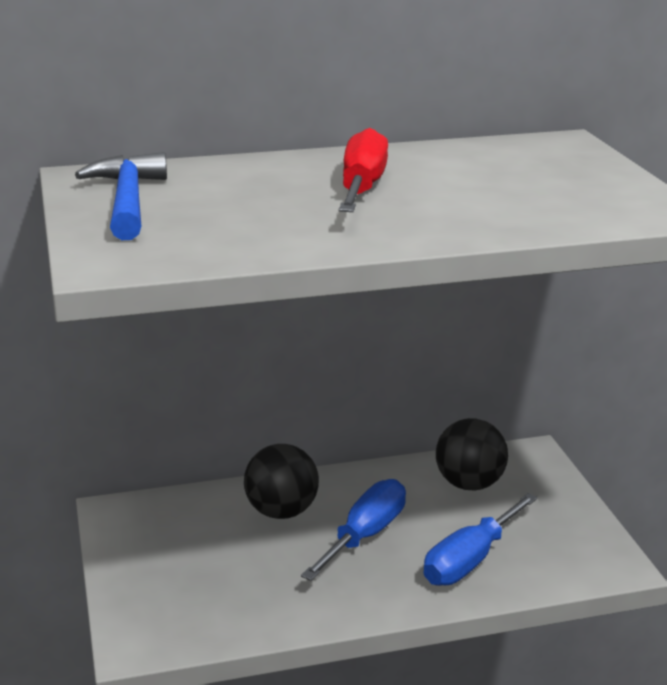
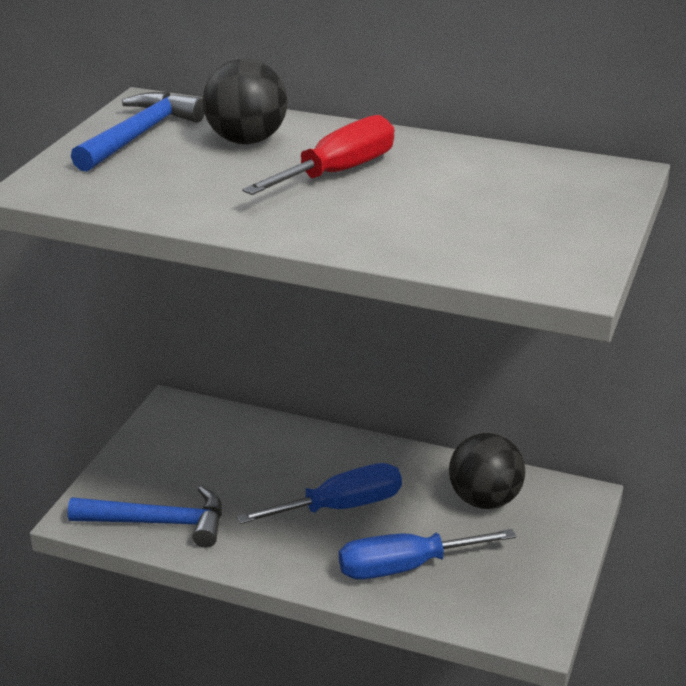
camera: 35 degrees right, 5 degrees up
black ball [244,444,319,519] -> black ball moved to [203,59,287,144]
none -> blue hammer [68,486,222,548]

